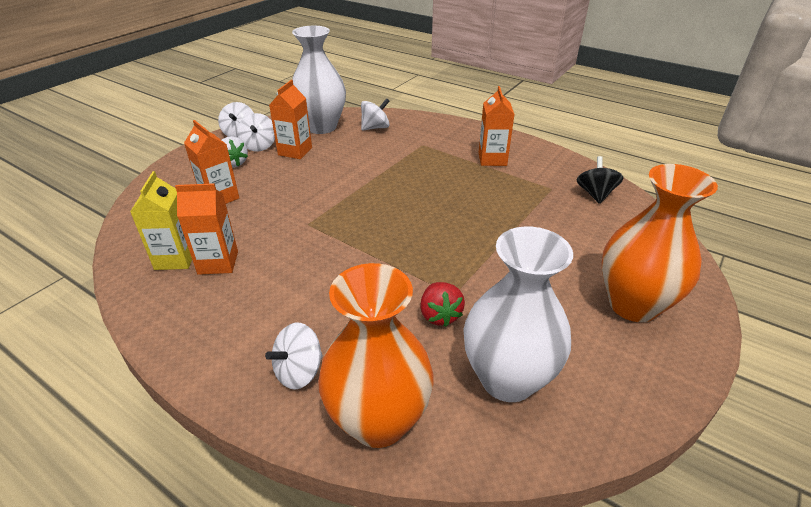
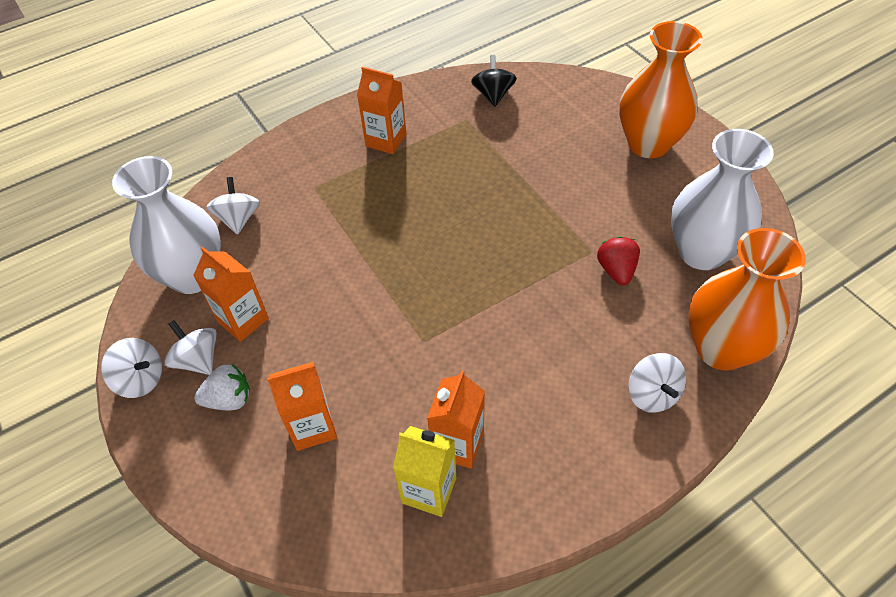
camera: 65 degrees left, 15 degrees up
white spinning top [237,113,275,152] -> white spinning top turned 150 degrees counterclockwise [164,320,217,375]
red strawberry [420,282,465,327] -> red strawberry turned 105 degrees counterclockwise [597,236,640,285]
black spinning top [577,156,624,204] -> black spinning top turned 60 degrees clockwise [471,55,517,107]

